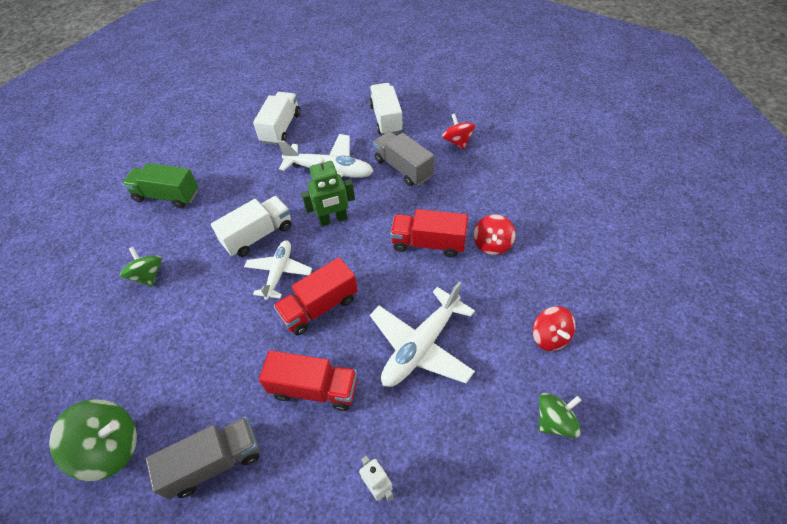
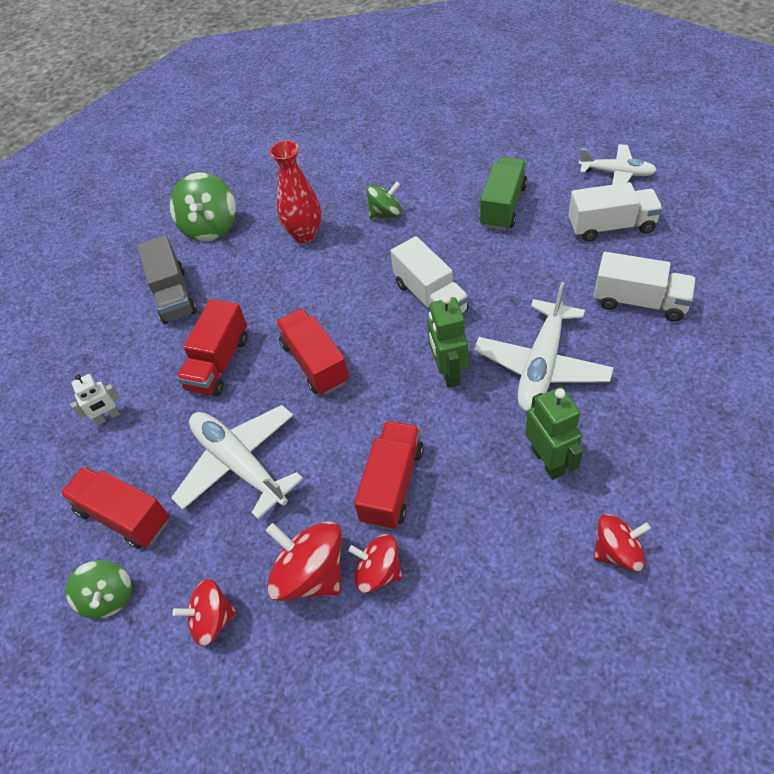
camera: 100 degrees right, 0 degrees up
white plane [244,240,312,300] -> white plane moved to [579,144,657,185]
white truck [369,83,403,134] -> white truck moved to [568,182,663,242]
grey truck [373,131,434,186] -> green robot [525,387,583,480]
none -> red truck [60,466,169,549]
none -> red spinning top [266,521,341,601]
none -> red vase [270,140,321,243]

